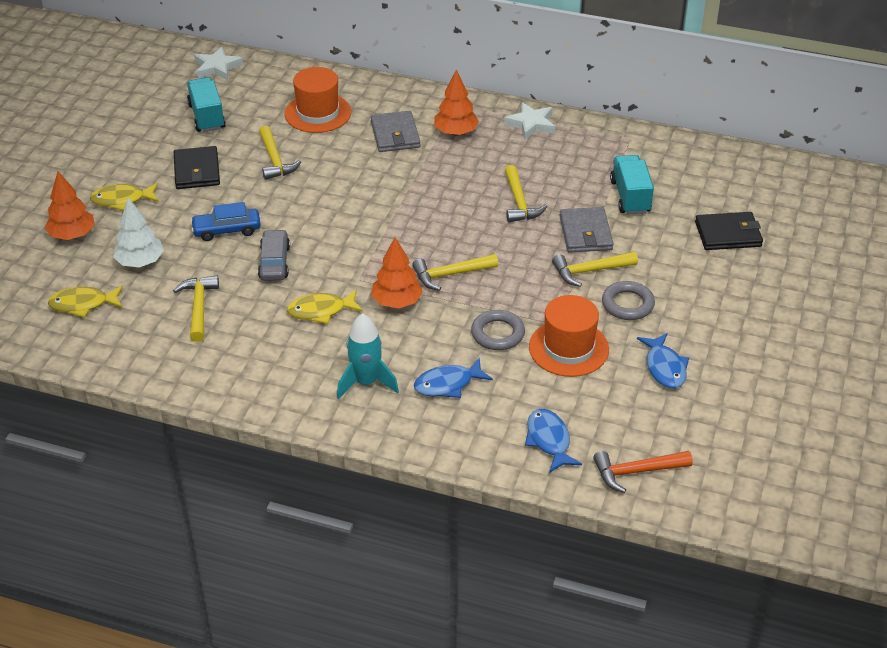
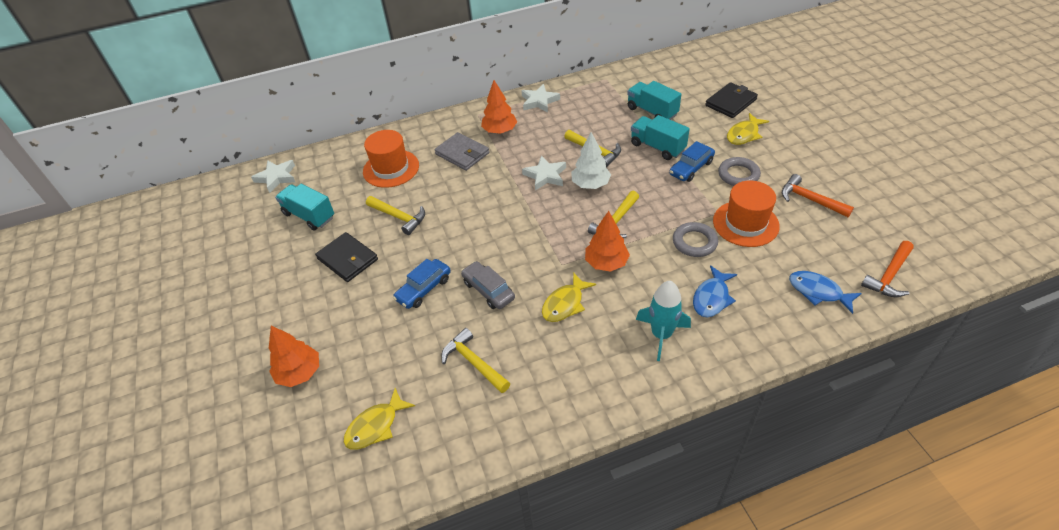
camera: 35 degrees left, 5 degrees up
yellow fish [90,183,159,211] -> yellow fish moved to [727,113,769,145]
white tree [113,198,164,267] -> white tree moved to [571,132,611,189]
yellow hammer [552,252,638,287] -> blue car [669,141,715,182]
grey wallet [559,207,614,253] -> turquoise truck [631,115,690,160]
blue fish [637,333,689,389] -> orange hammer [782,174,854,217]
none -> white star [522,155,566,191]

